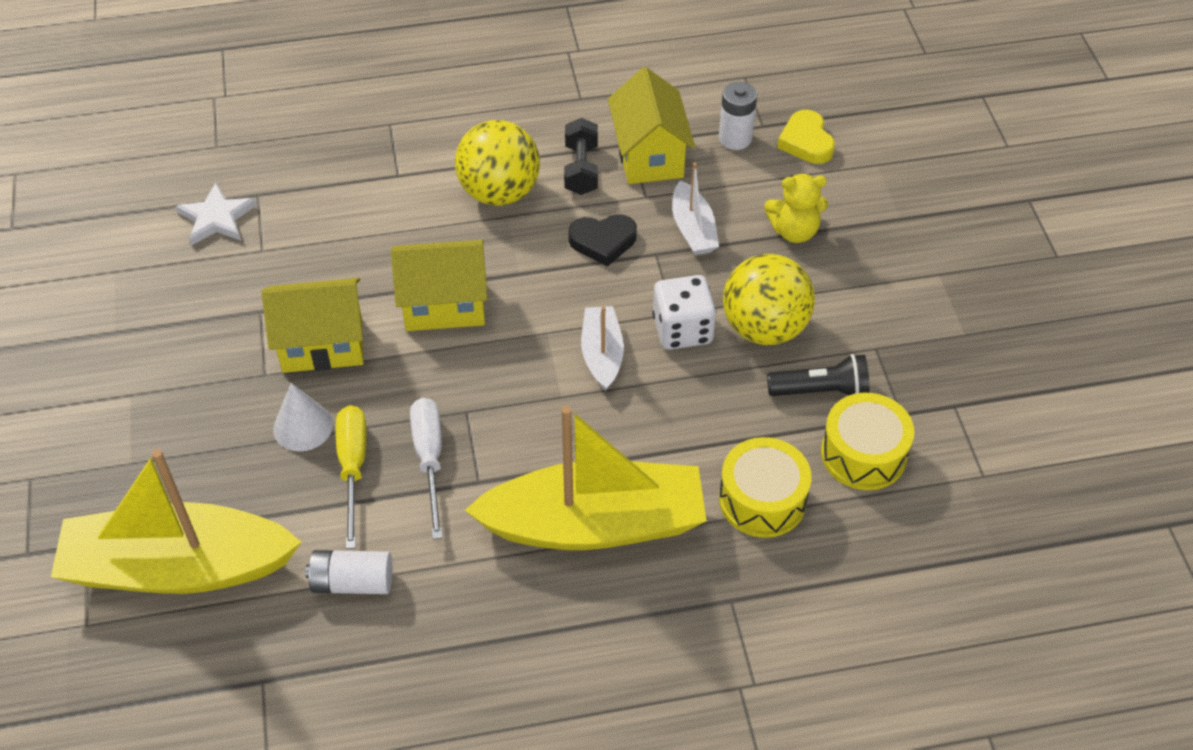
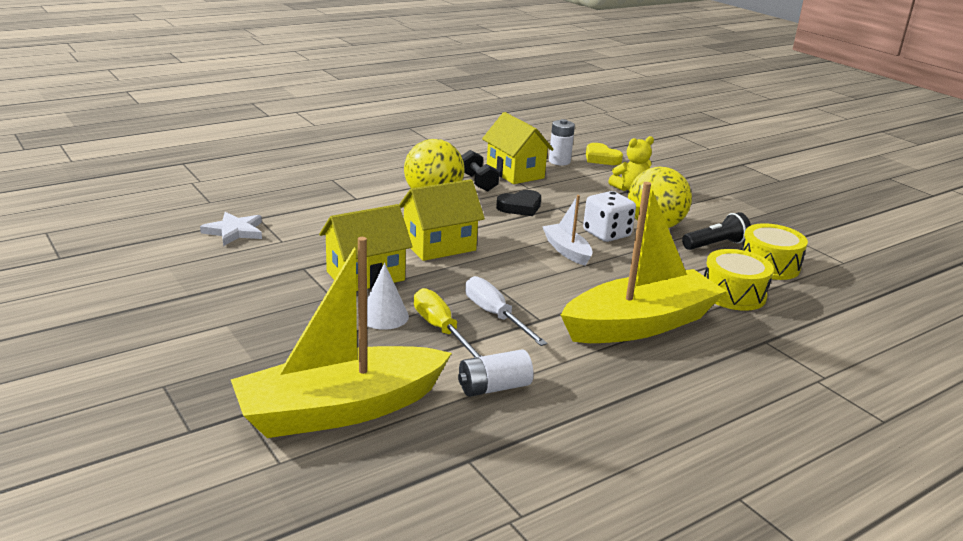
camera: 25 degrees left, 25 degrees down
white boat [672,162,719,255] -> none

